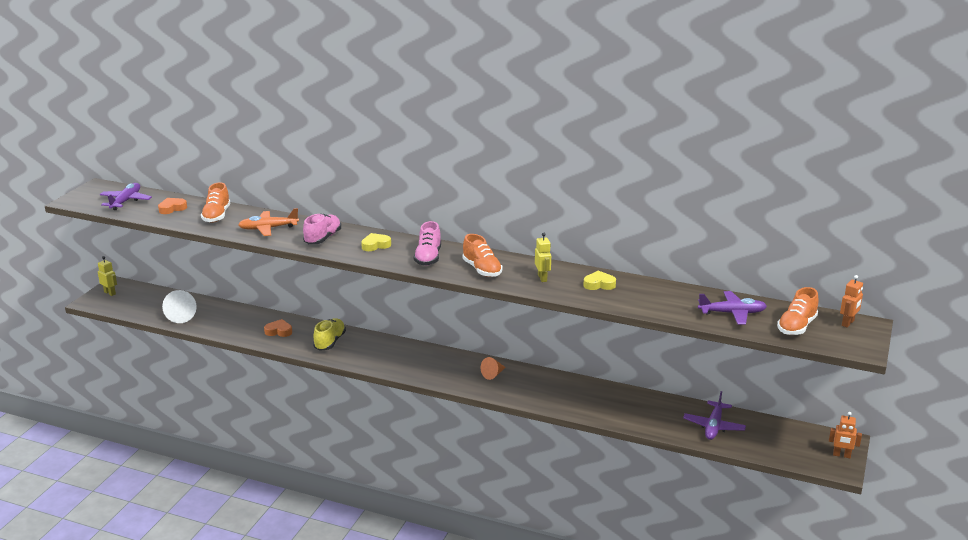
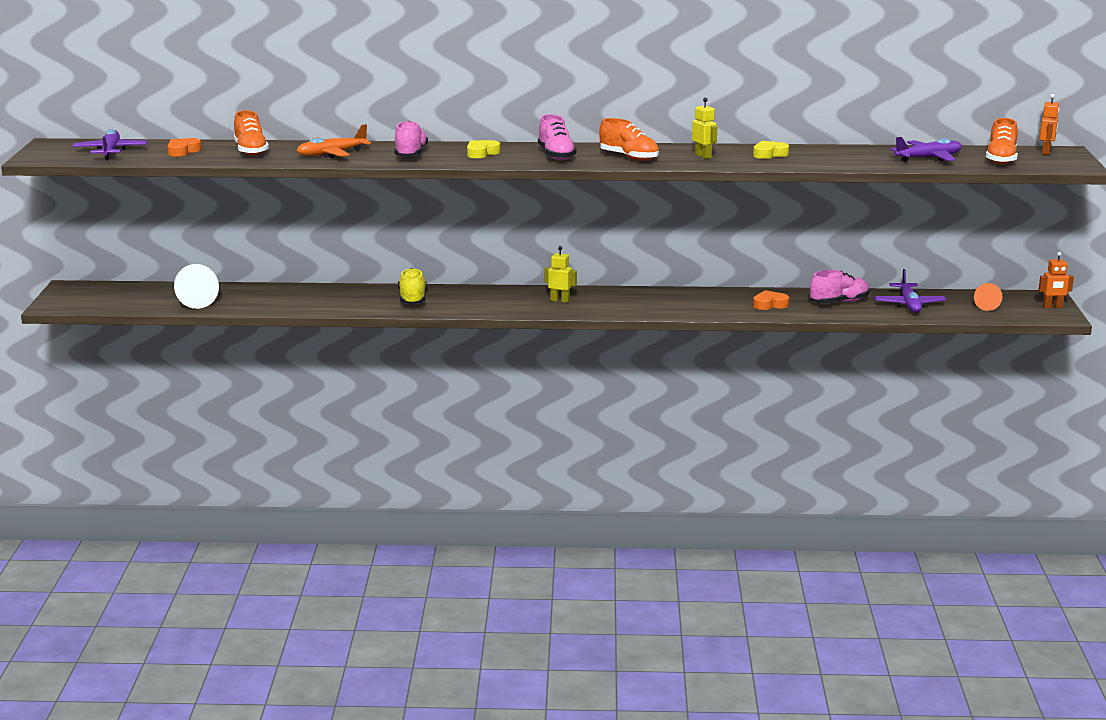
camera: 20 degrees left, 5 degrees down
yellow robot [98,256,117,296] -> yellow robot moved to [545,246,577,303]
orange heart [264,319,292,337] -> orange heart moved to [753,290,789,310]
orange cone [481,357,505,380] -> orange cone moved to [974,283,1002,311]
none -> pink shoe [810,270,870,303]

